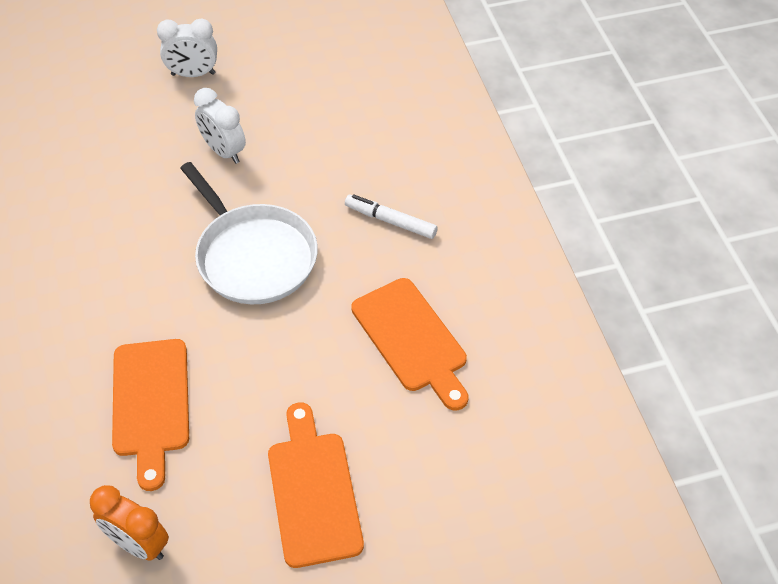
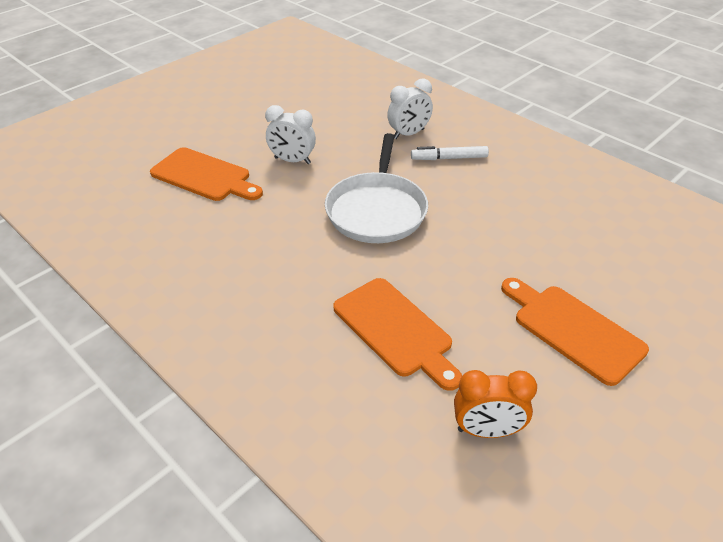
camera: 30 degrees left, 10 degrees down
white clock [157,19,217,77] -> white clock moved to [387,78,433,139]
white pan [180,162,318,304] -> white pan turned 75 degrees clockwise [325,133,428,243]
orange cutting board [351,278,468,411] -> orange cutting board moved to [150,147,263,201]

